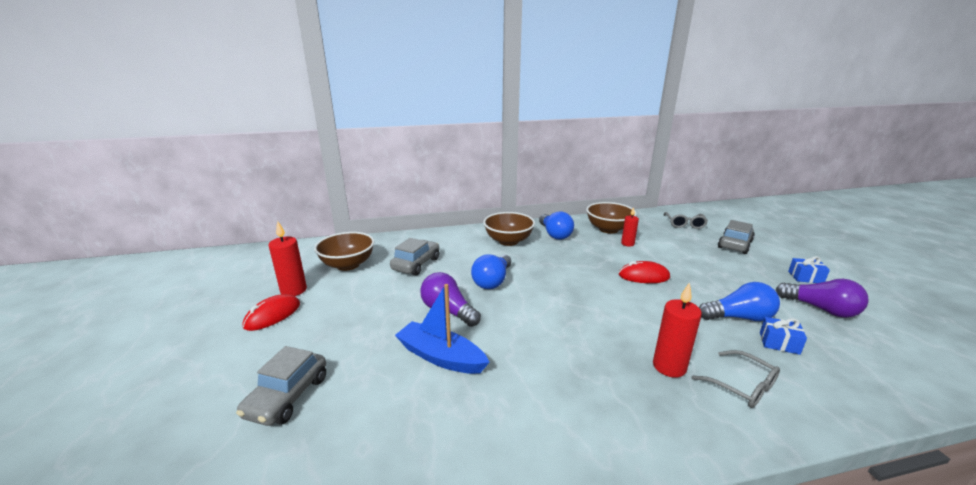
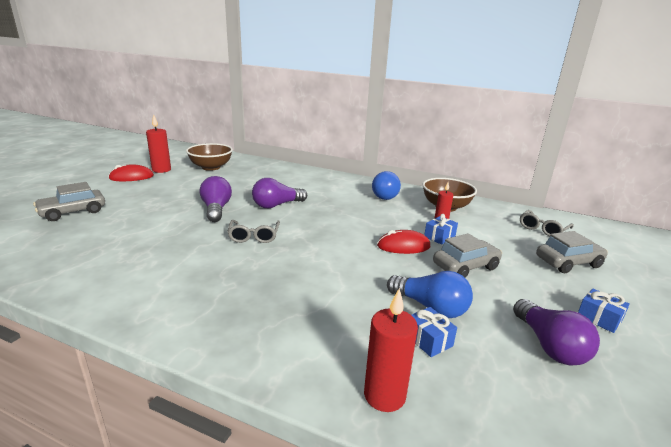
camera: 35 degrees right, 0 degrees up
grey car [390,238,439,275] -> grey car moved to [433,233,502,278]
blue boat [395,284,489,374] -> none
blue light bulb [471,254,511,289] -> purple light bulb [252,178,307,209]
brown bowl [483,212,535,246] -> none
red mouse [619,261,670,283] -> red mouse turned 45 degrees counterclockwise [377,230,430,254]
red candle [653,282,702,378] -> red candle moved to [364,288,418,412]
grey glasses [692,350,780,408] -> grey glasses moved to [227,220,280,243]
none -> blue gift [424,214,458,245]

